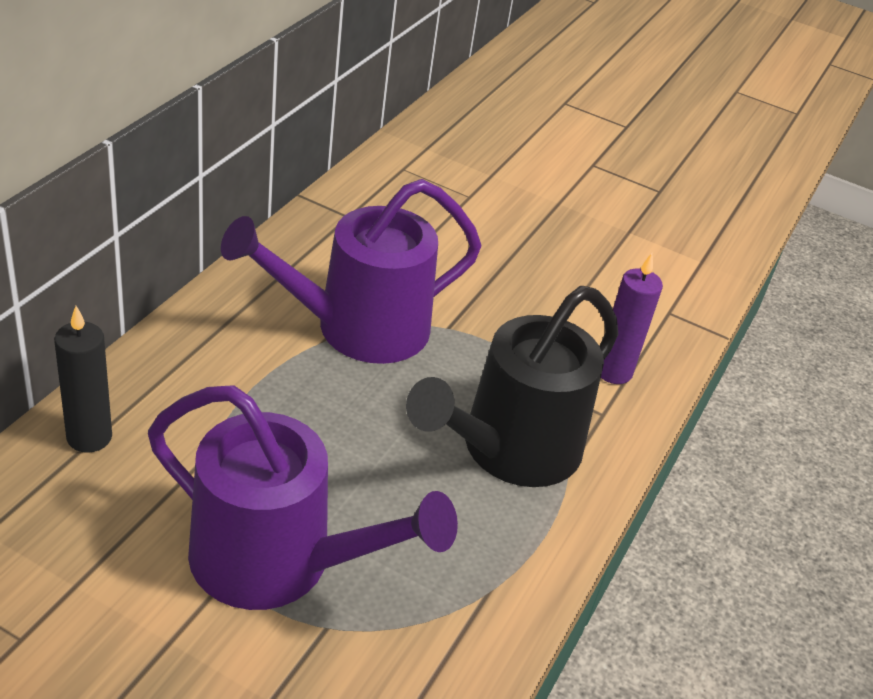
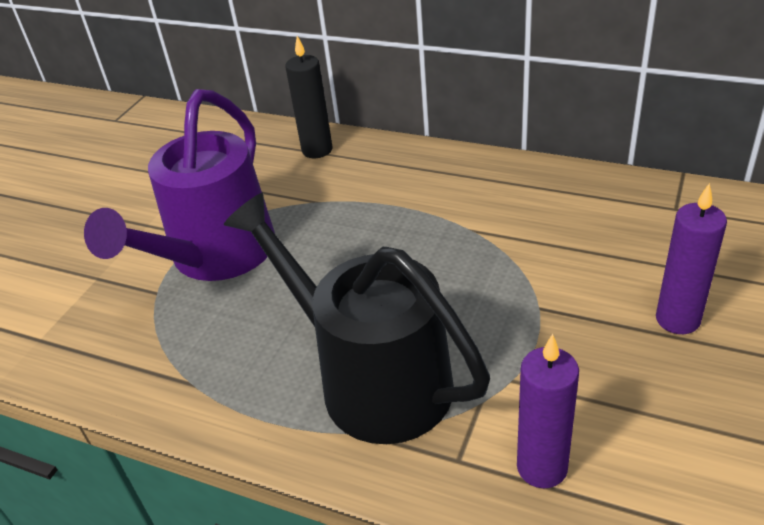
camera: 95 degrees right, 0 degrees up
purple watering can [221,179,482,364] -> none
none -> purple candle [656,183,727,334]

